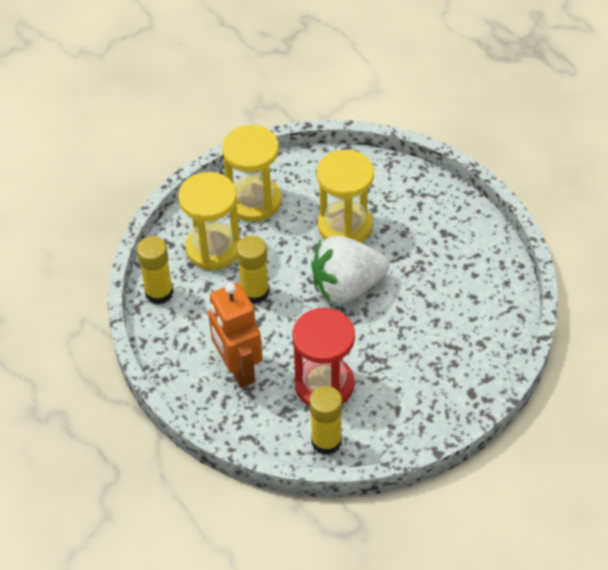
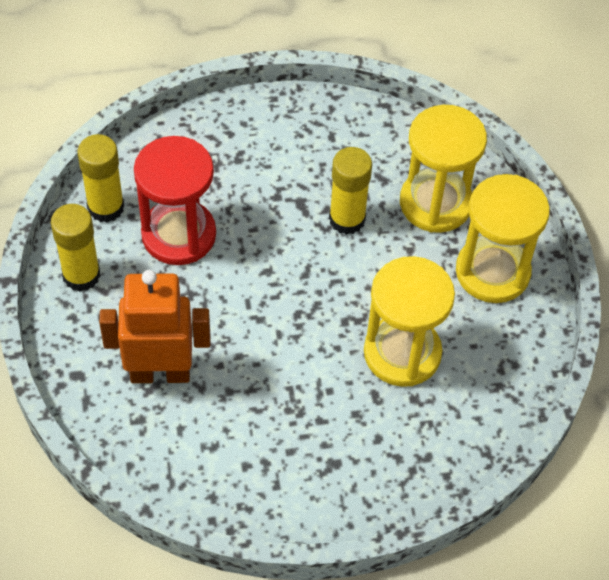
camera: 110 degrees right, 5 degrees up
yellow glue stick [137,236,174,304] -> yellow glue stick moved to [51,204,101,292]
orange robot [208,283,262,388] -> orange robot moved to [99,270,210,383]
white strawberry [311,236,389,304] -> none

